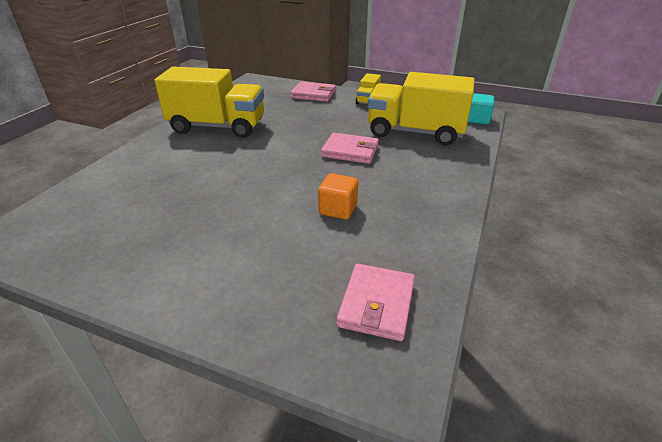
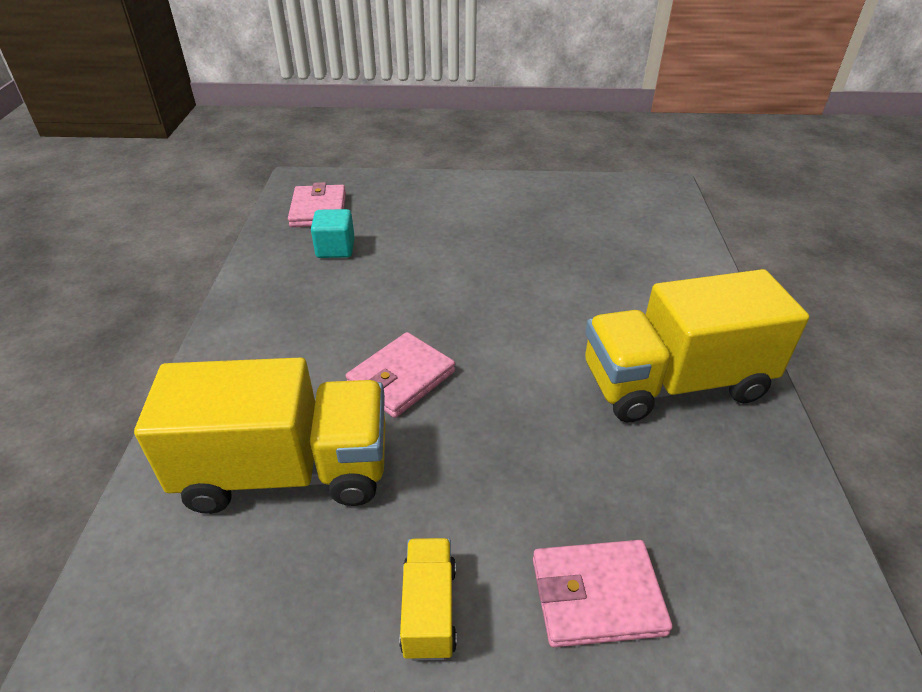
camera: 160 degrees right, 5 degrees up
orange cube [318,173,358,220] -> none
pink wallet [321,133,379,164] -> pink wallet turned 45 degrees counterclockwise [346,332,455,418]
turquoise cube [468,93,494,125] -> turquoise cube moved to [311,209,355,258]

